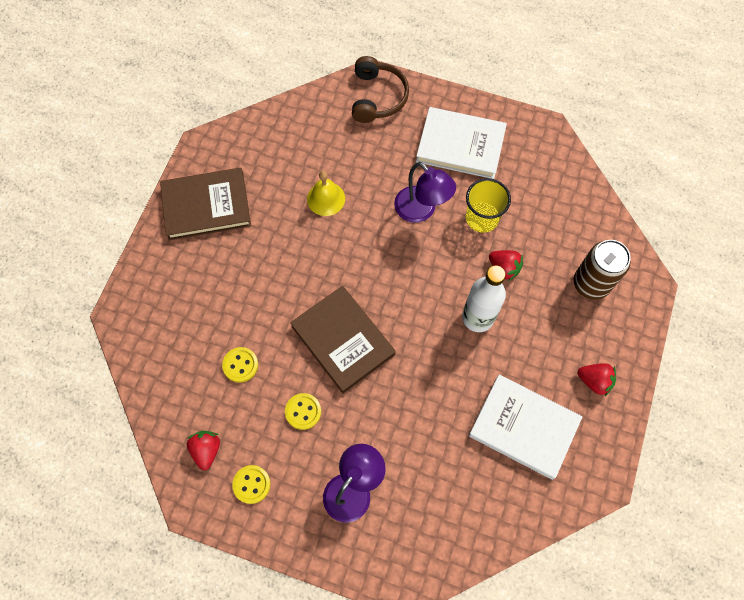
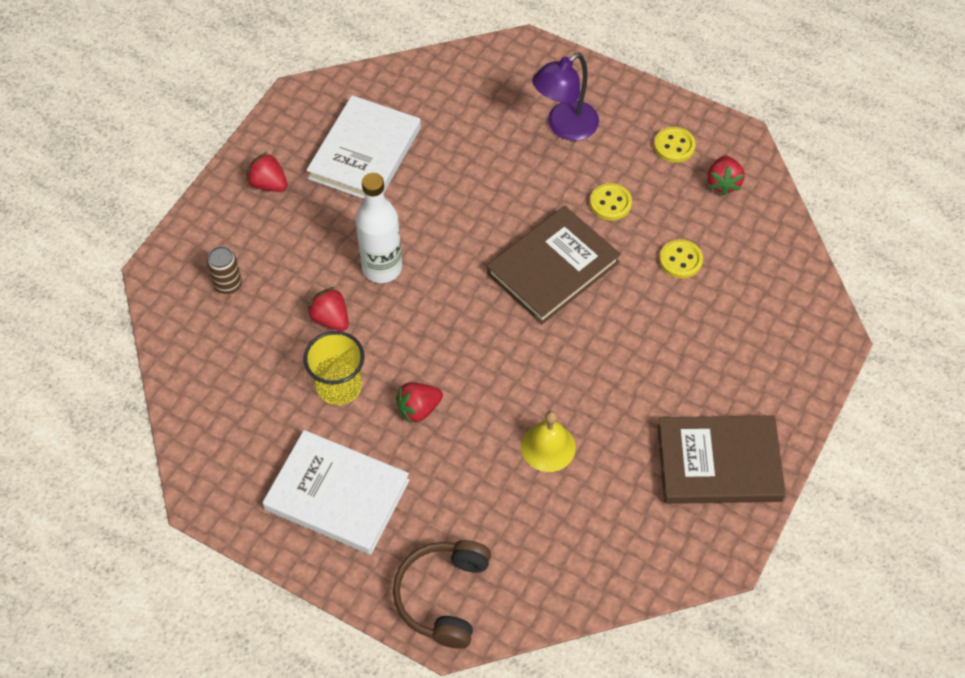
camera: 170 degrees left, 10 degrees down
brown book [290,286,396,394] -> brown book turned 75 degrees clockwise [487,206,621,324]
purple lamp [394,162,456,223] -> red strawberry [396,382,443,424]
white book [469,375,582,480] -> white book turned 75 degrees clockwise [306,95,421,199]
brown can [574,240,631,300] -> brown can [207,246,242,294], size x0.57

